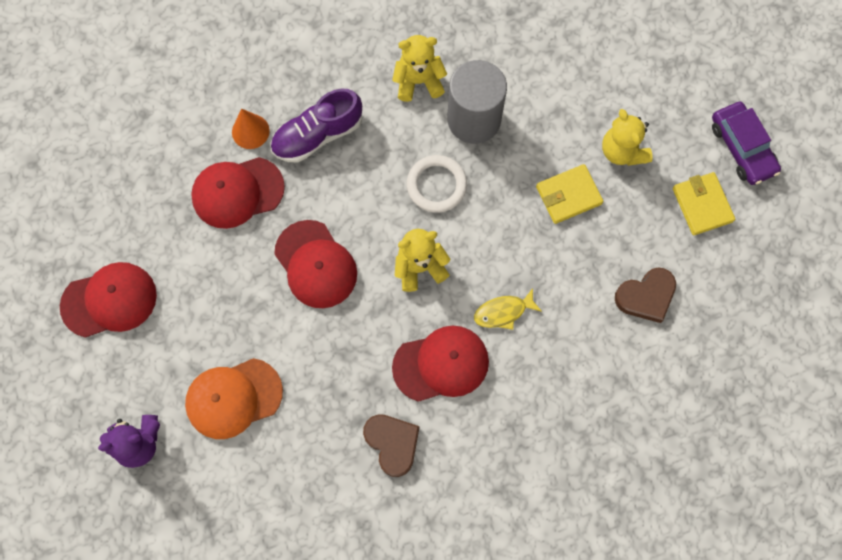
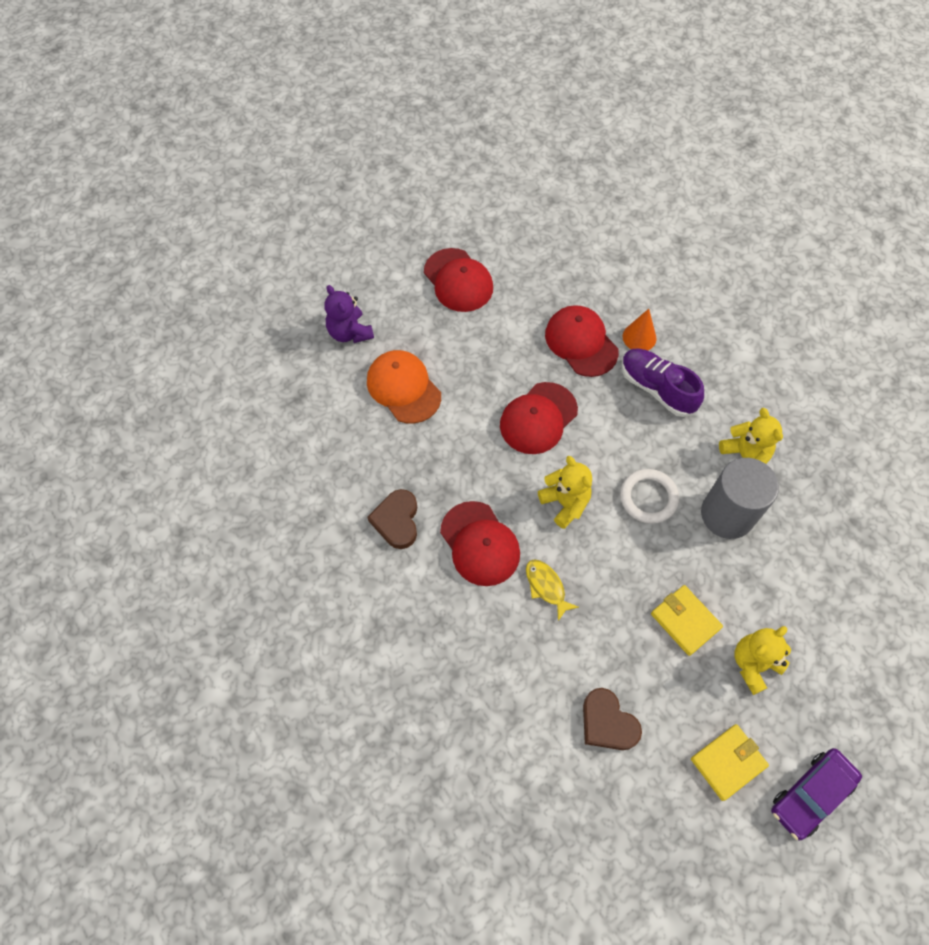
camera: 75 degrees right, 10 degrees down
brown heart [363,414,419,477] -> brown heart turned 135 degrees clockwise [367,489,417,549]

